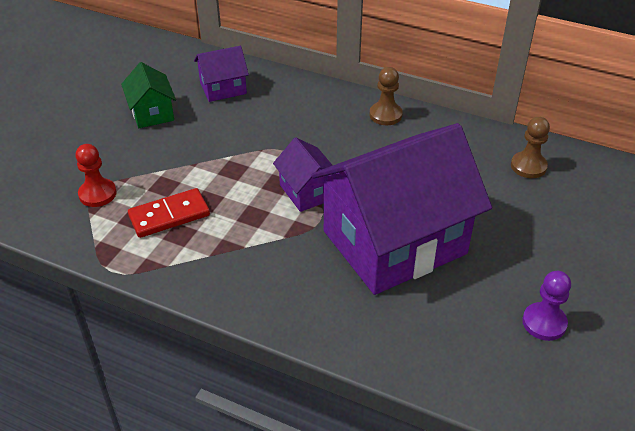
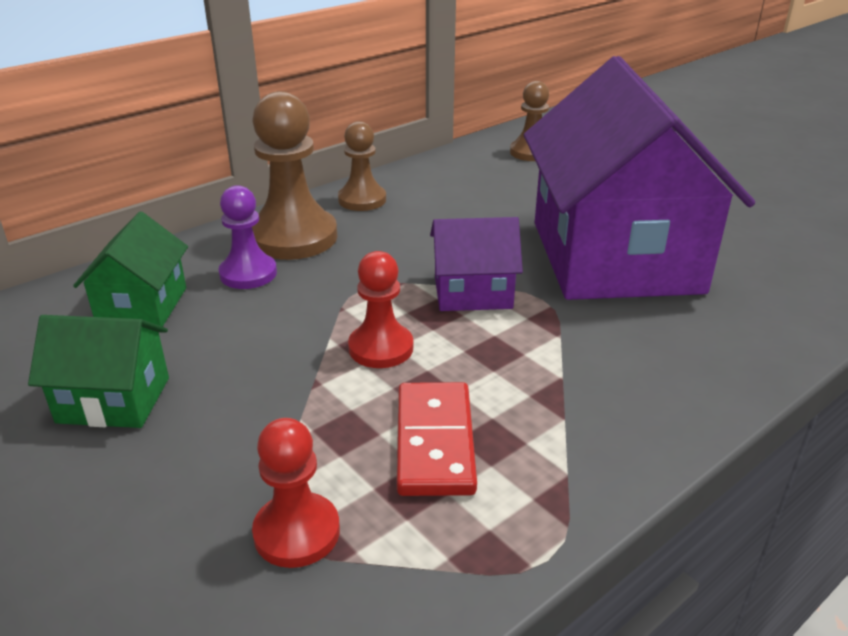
camera: 65 degrees left, 10 degrees down
purple house [194,46,249,102] -> green house [73,212,188,327]
purple pawn [522,271,571,341] -> purple pawn moved to [218,185,277,289]
none -> brown pawn [252,91,337,260]
none -> red pawn [348,251,413,368]

